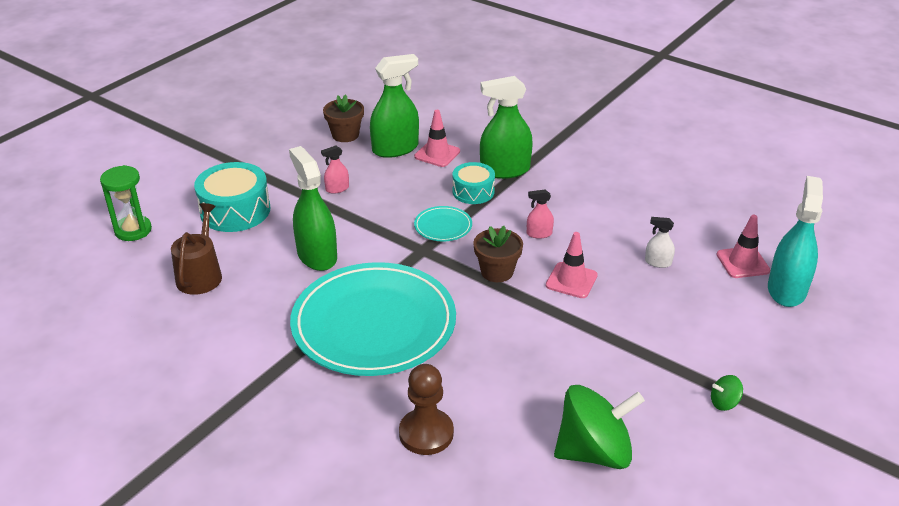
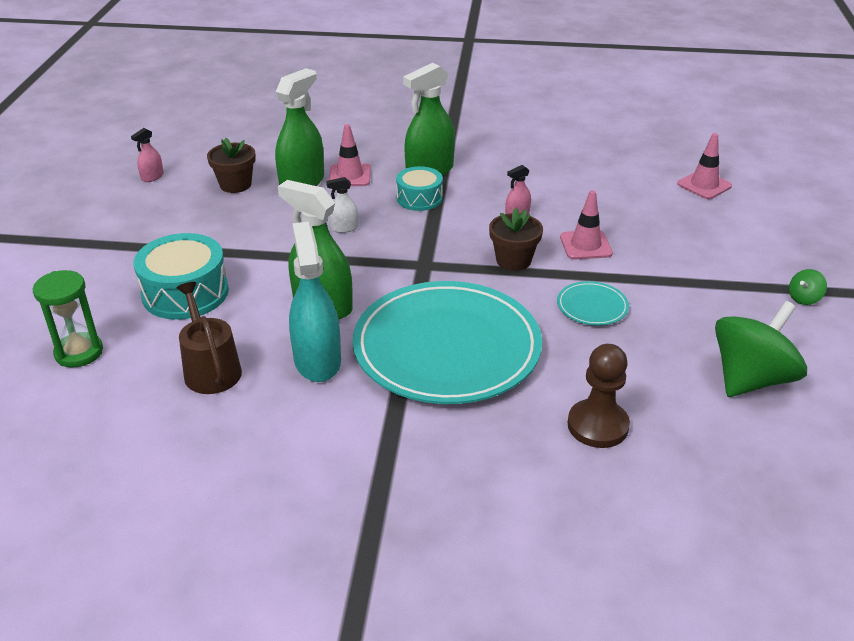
camera: 30 degrees left, 0 degrees up
pink spray bottle [321,146,349,194] -> pink spray bottle moved to [131,128,164,182]
turquoise plate [414,206,472,242] -> turquoise plate moved to [557,281,629,325]
white spray bottle [645,217,675,268] -> white spray bottle moved to [326,177,358,233]
turquoise spray bottle [768,176,823,307] -> turquoise spray bottle moved to [289,222,341,382]

